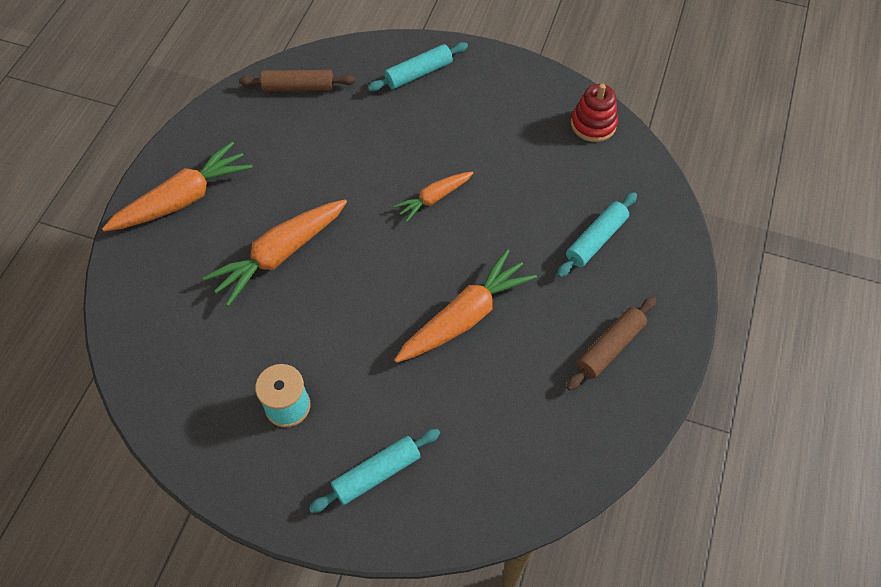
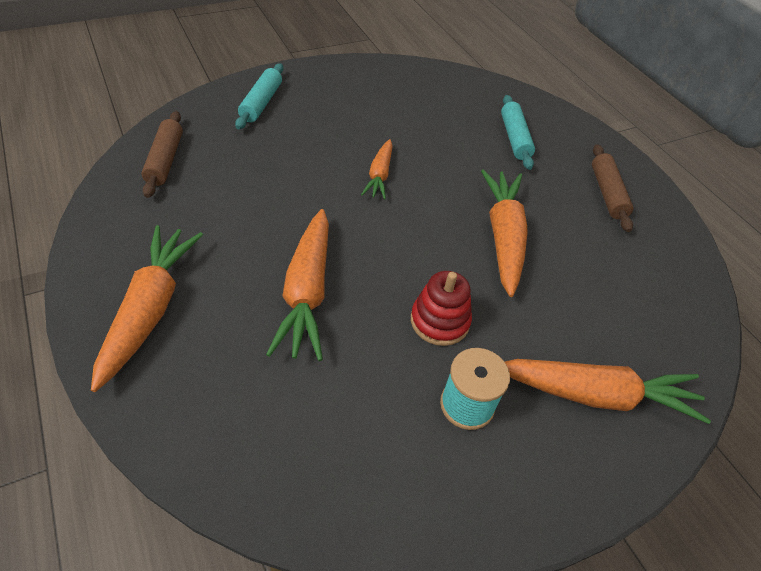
camera: 50 degrees left, 10 degrees down
brown rolling pin [239,70,355,91] -> brown rolling pin turned 45 degrees counterclockwise [142,111,183,198]
turquoise rolling pin [309,429,440,513] -> orange carrot [504,359,711,424]
red stacking toy [571,84,618,142] -> red stacking toy moved to [411,271,472,346]

